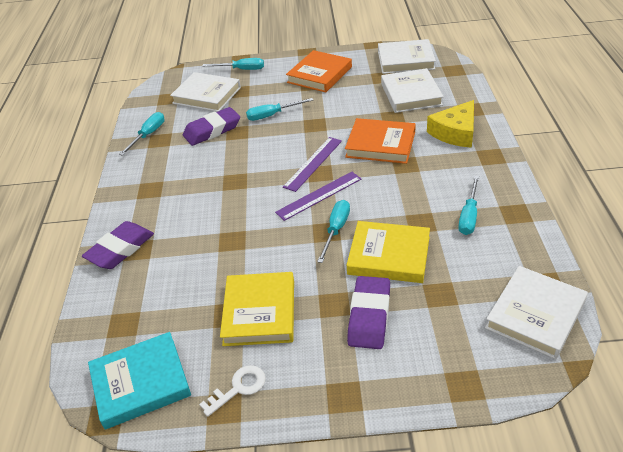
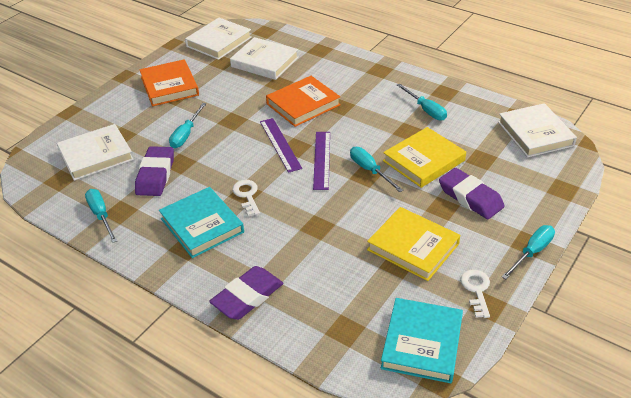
camera: 55 degrees left, 0 degrees up
purple eraser [82,221,154,269] -> purple eraser turned 60 degrees clockwise [209,266,283,320]
turquoise screwdriver [203,58,264,70] -> turquoise screwdriver moved to [501,225,555,279]
yellow cheese [427,100,474,148] -> none
none -> turquoise book [159,187,244,258]
none -> white key [232,180,260,216]

